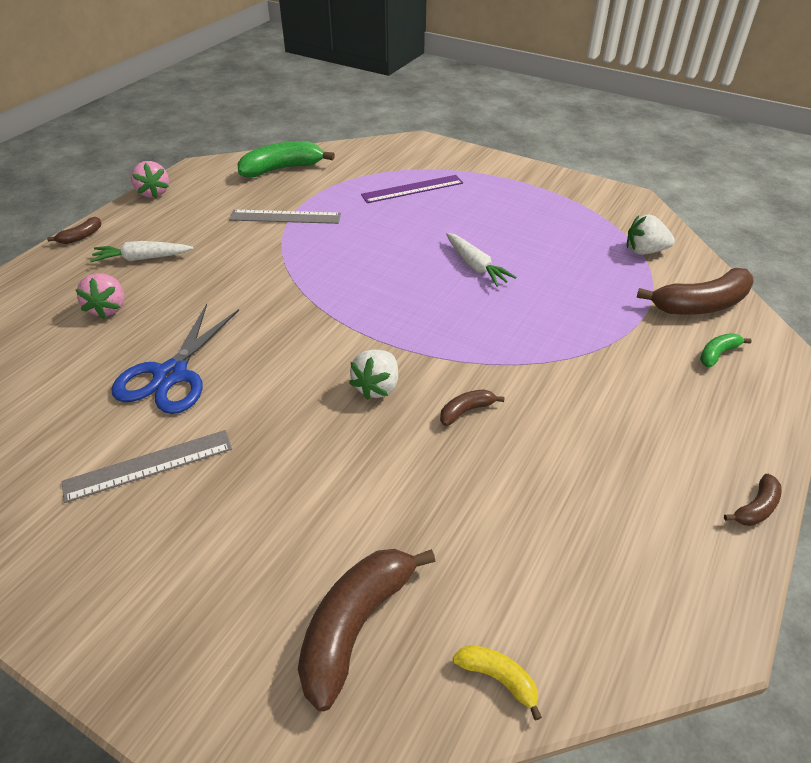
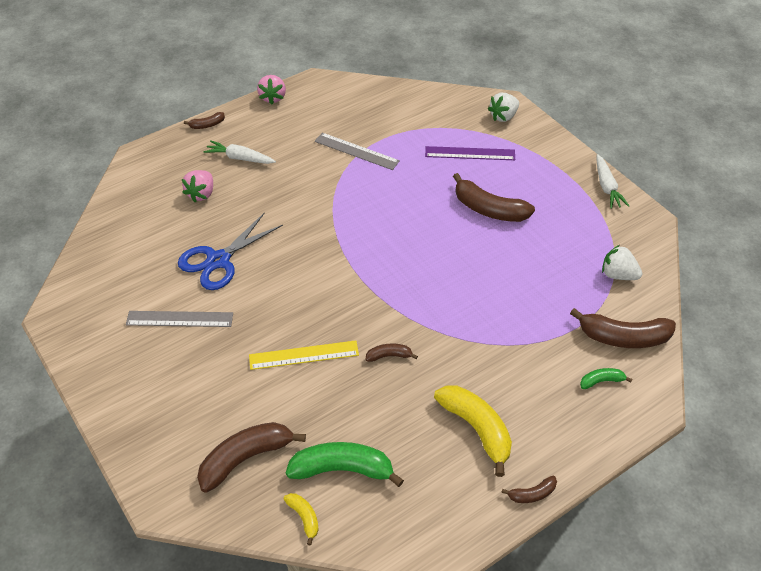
camera: 25 degrees right, 5 degrees up
green banana [237,141,335,177] -> green banana moved to [286,442,404,487]
white strawberry [349,350,398,400] -> white strawberry moved to [488,93,519,122]
white carrot [446,233,517,287] -> white carrot moved to [596,154,629,209]
none -> yellow ruler [249,340,359,370]
none -> yellow banana [434,385,512,477]
none -> brown banana [453,173,535,222]

